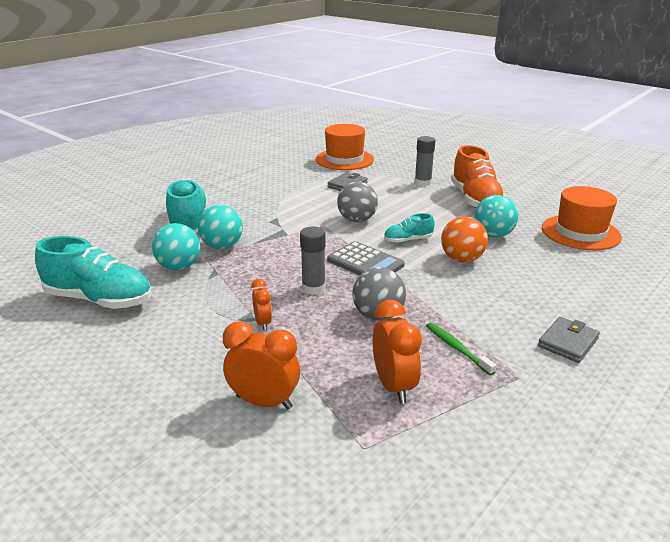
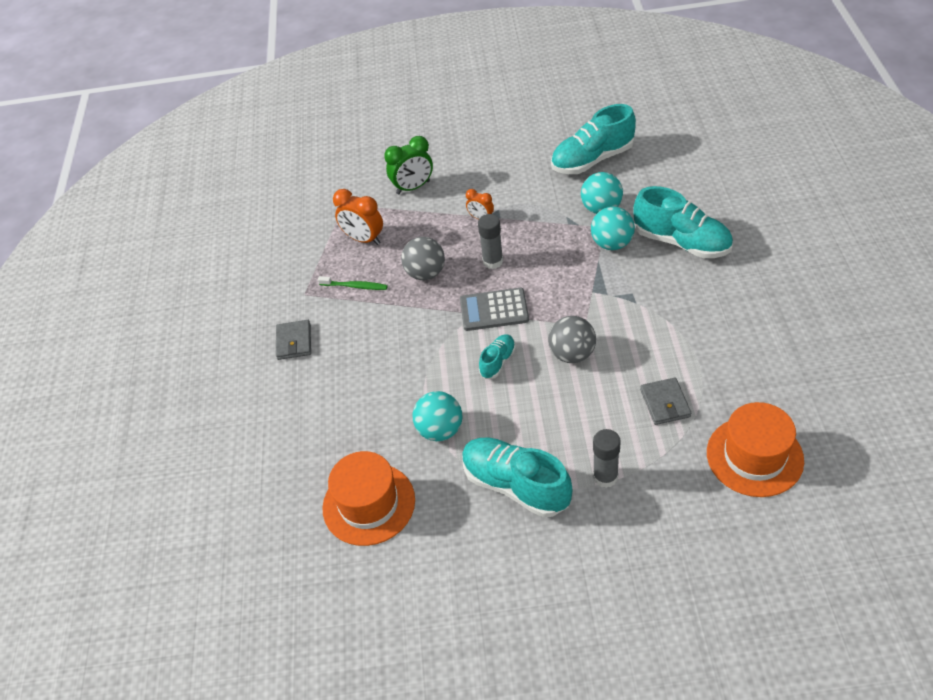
camera: 140 degrees right, 20 degrees up
orange clock [223,321,300,409] -> green clock [384,136,433,195]
orange ball [441,216,488,262] -> none
orange shoe [451,145,506,208] -> turquoise shoe [462,437,572,517]

